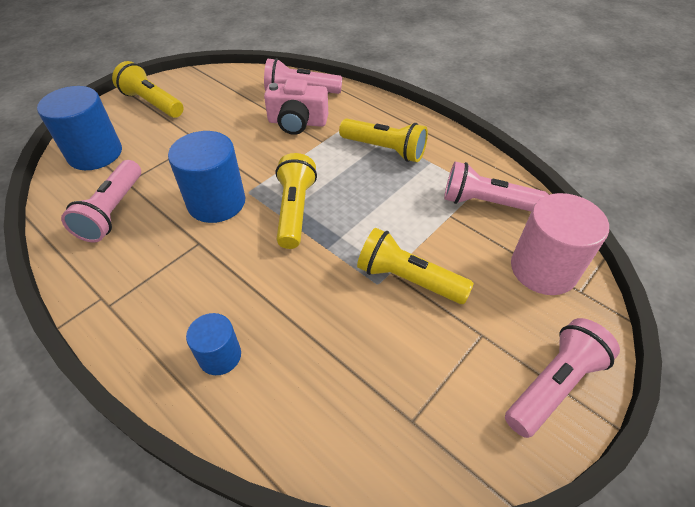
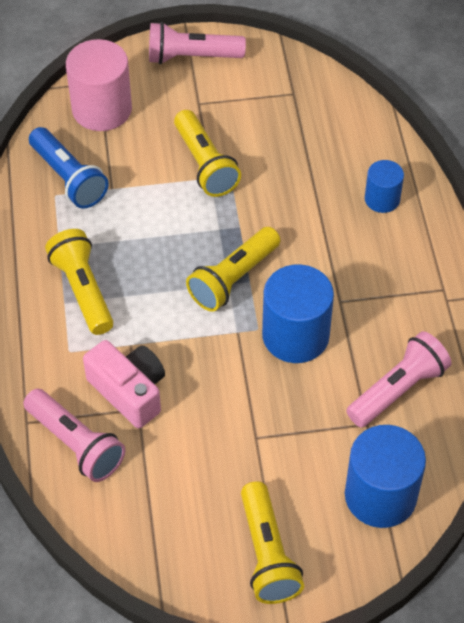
camera: 140 degrees left, 5 degrees up
pink flashlight [444,162,549,211] -> blue flashlight [29,127,109,209]

